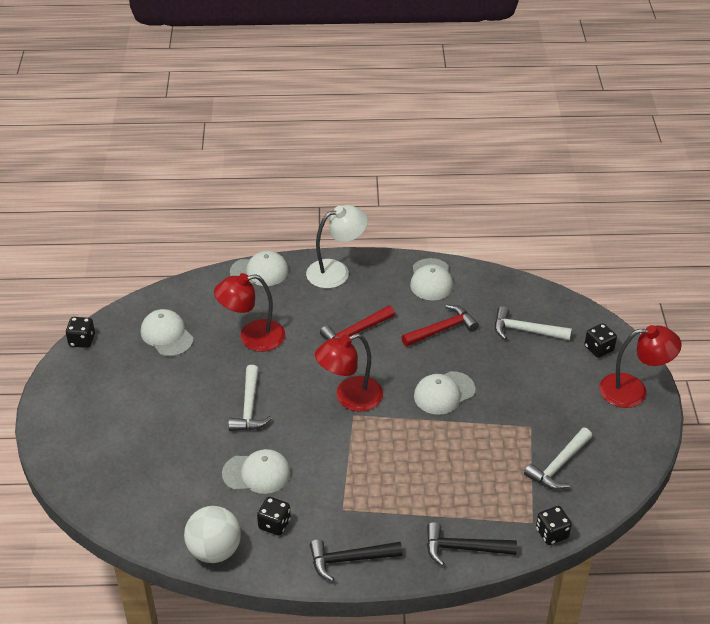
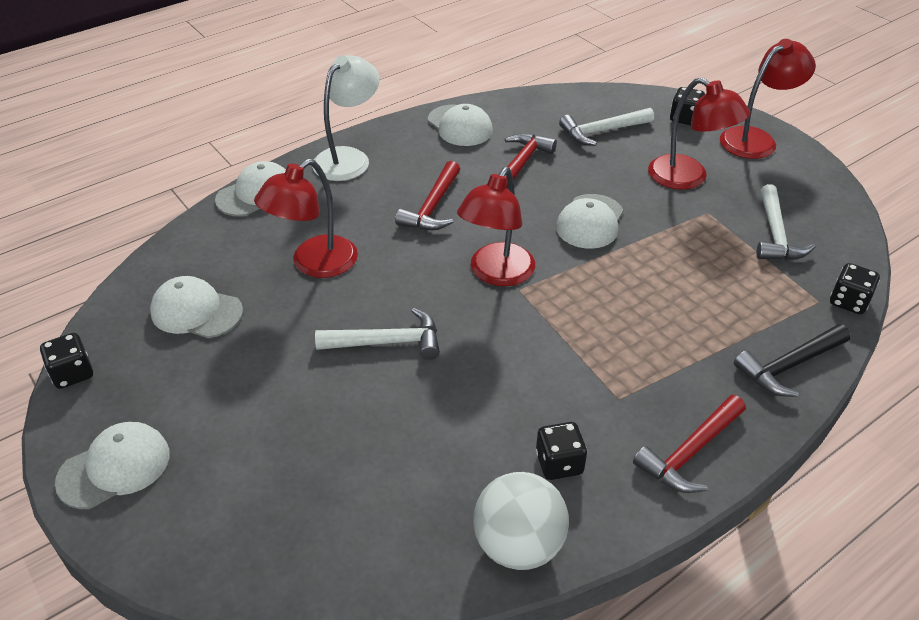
camera: 35 degrees left, 0 degrees up
white cap [222,449,291,494] -> white cap moved to [55,422,170,509]
white hammer [228,365,273,431] -> white hammer turned 60 degrees counterclockwise [315,308,440,360]
black hammer [310,539,402,582] -> red hammer [633,395,746,493]
none -> red lamp [648,77,750,190]

